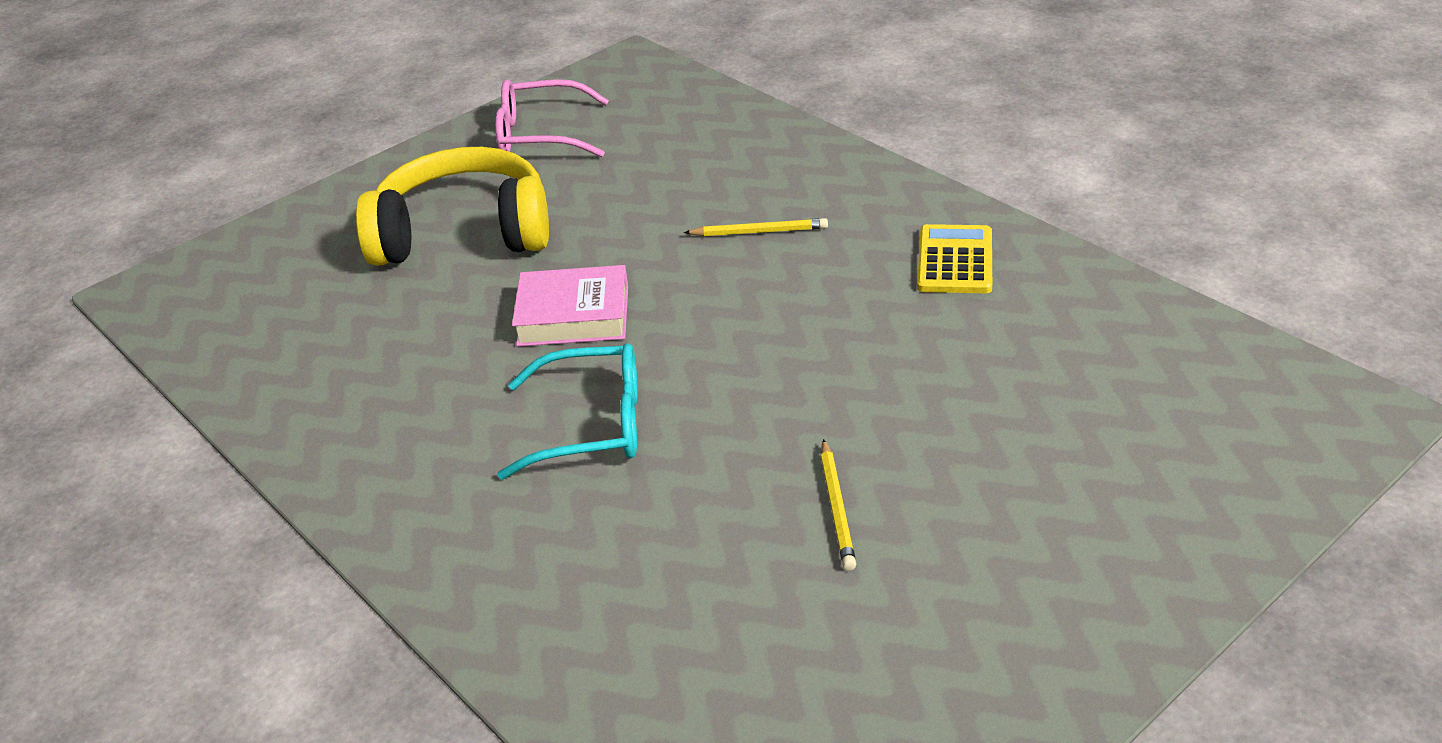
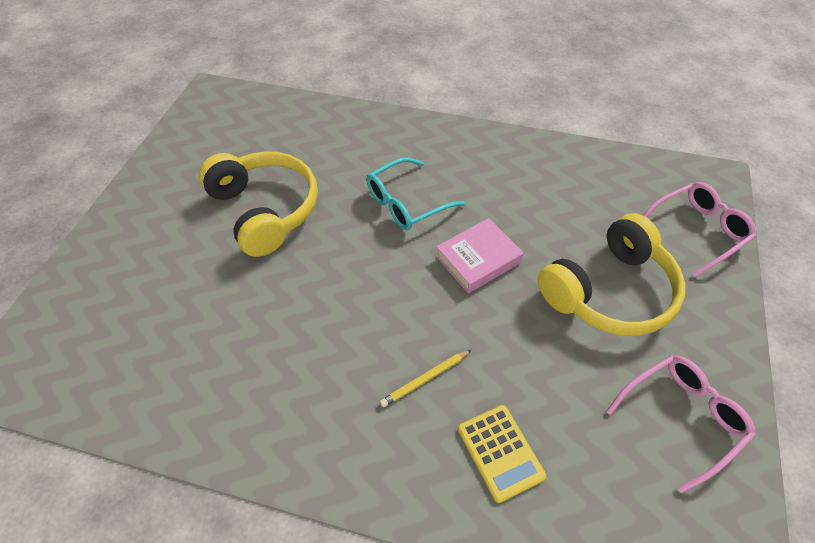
camera: 145 degrees right, 15 degrees up
yellow pencil [821,439,856,571] -> yellow headphones [199,151,318,257]
yellow calculator [917,224,992,293] -> yellow calculator moved to [458,405,546,503]
none -> pink glasses [643,182,757,277]

